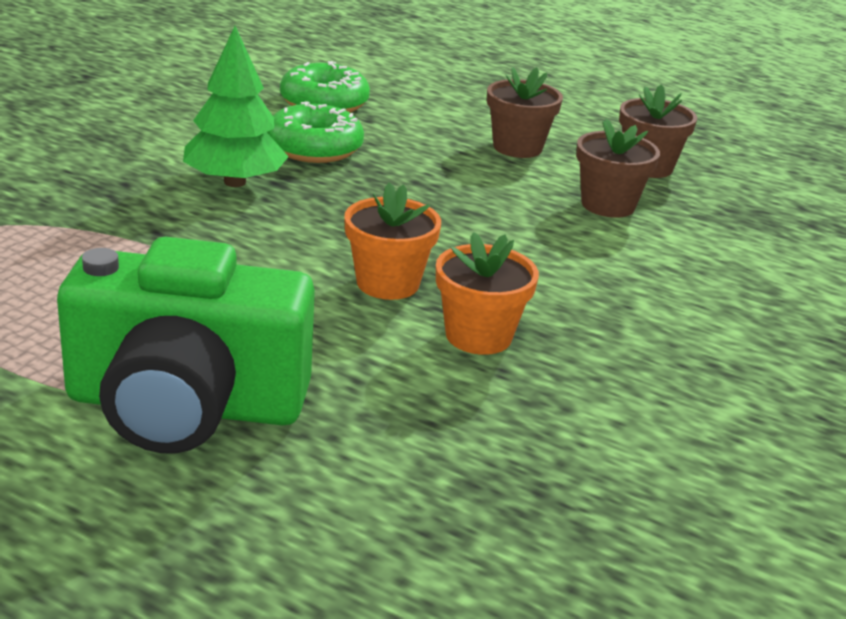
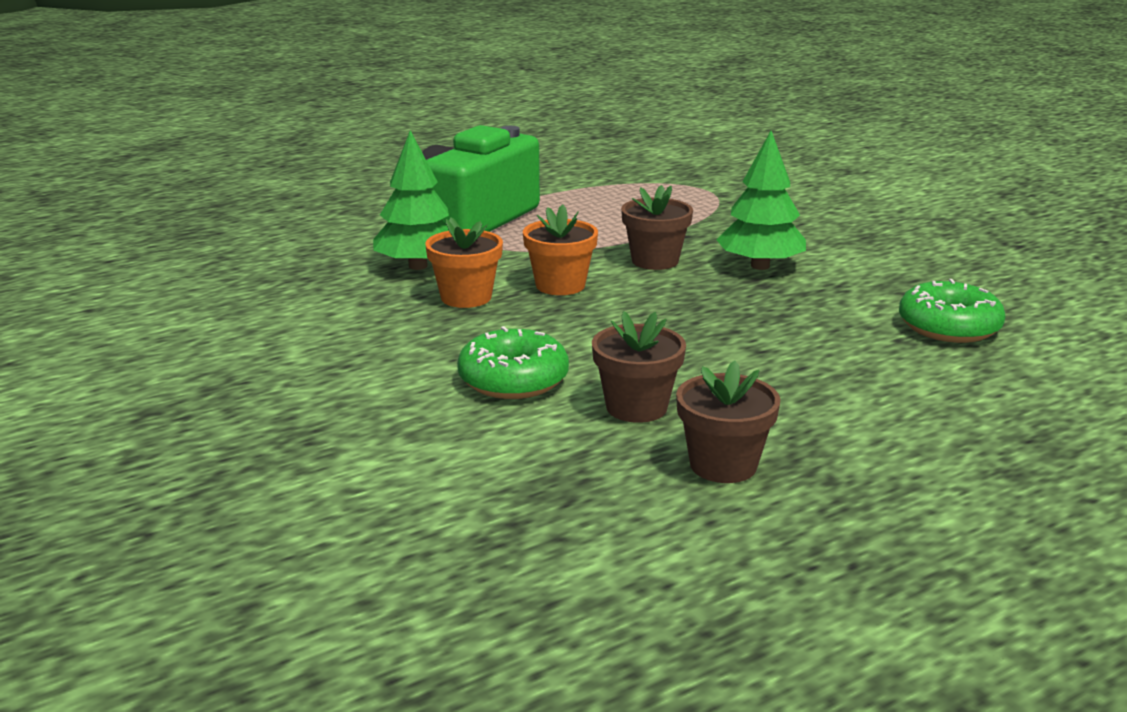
camera: 120 degrees right, 5 degrees down
green donut [267,101,364,163] -> green donut moved to [457,326,569,399]
brown flower pot [487,67,563,158] -> brown flower pot moved to [621,185,693,270]
none -> green tree [373,130,449,270]

